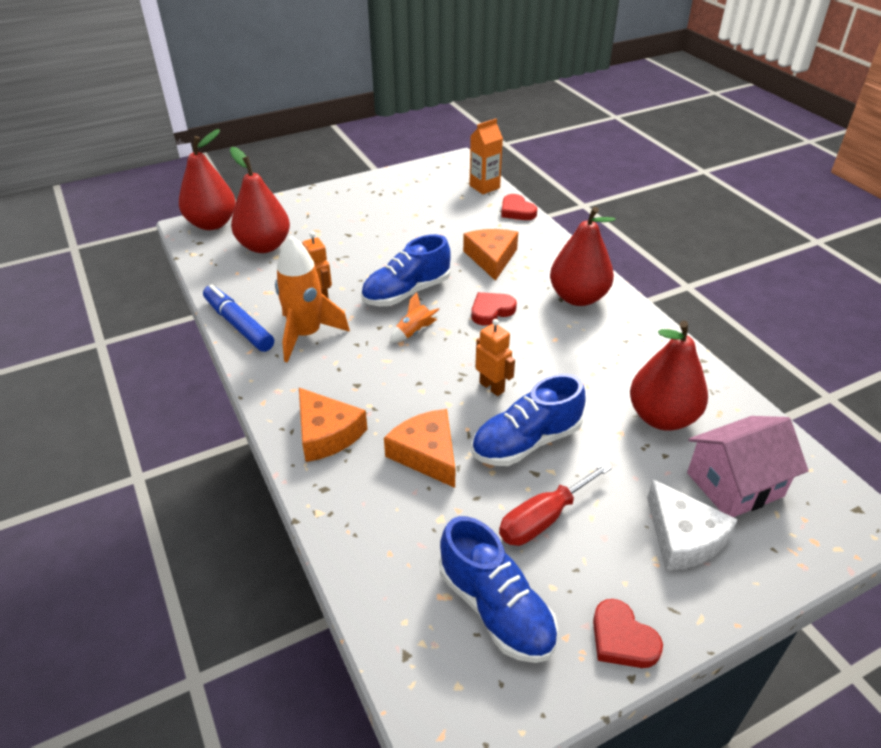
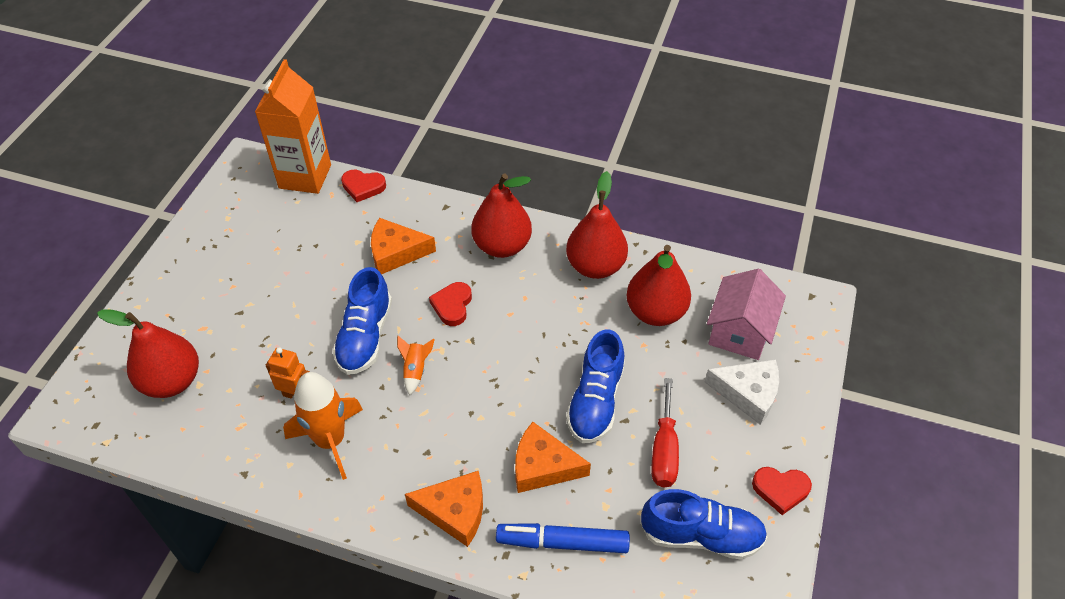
camera: 45 degrees left, 10 degrees up
red pear [179,129,236,230] -> red pear moved to [566,171,628,279]
blue marker [203,284,274,352] -> blue marker moved to [496,523,630,553]
orange cheese [463,229,518,281] -> orange cheese turned 45 degrees counterclockwise [371,218,436,274]
orange carton [469,119,503,194] -> orange carton [255,59,331,194], size x1.69
orange robot [475,319,515,396] -> none

